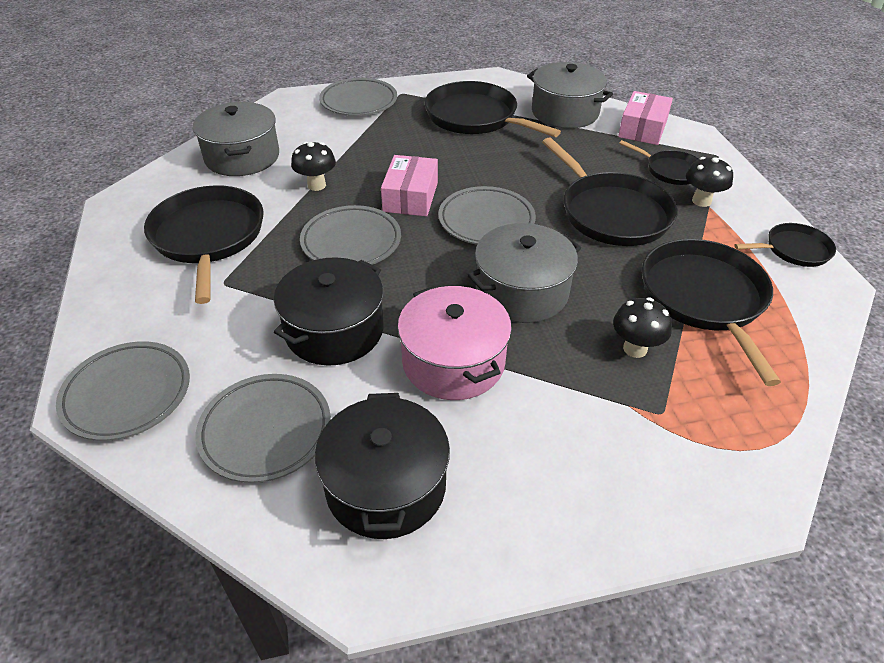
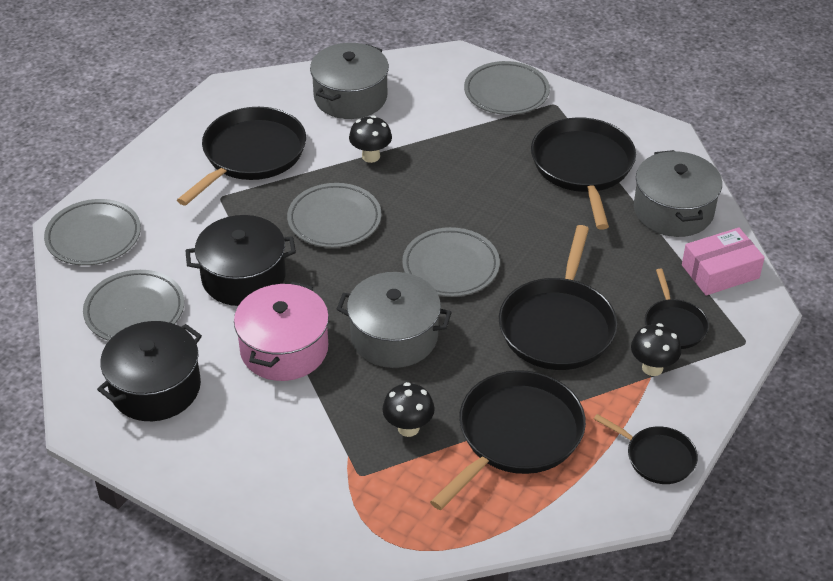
camera: 45 degrees right, 0 degrees up
pink box [381,155,438,216] -> none

